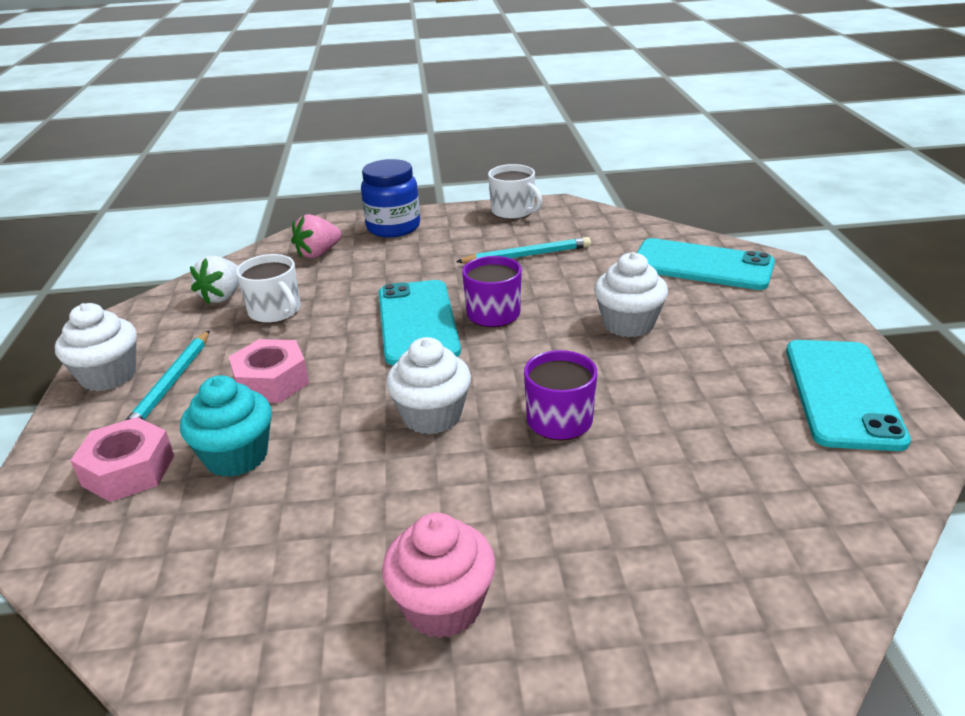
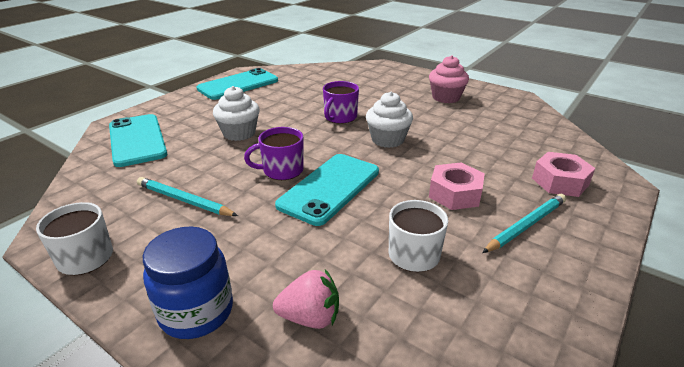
camera: 140 degrees left, 0 degrees up
white cupcake [55,303,137,391] -> none
turquoise cupcake [180,375,272,477] -> none
white strawberry [190,256,239,304] -> none

